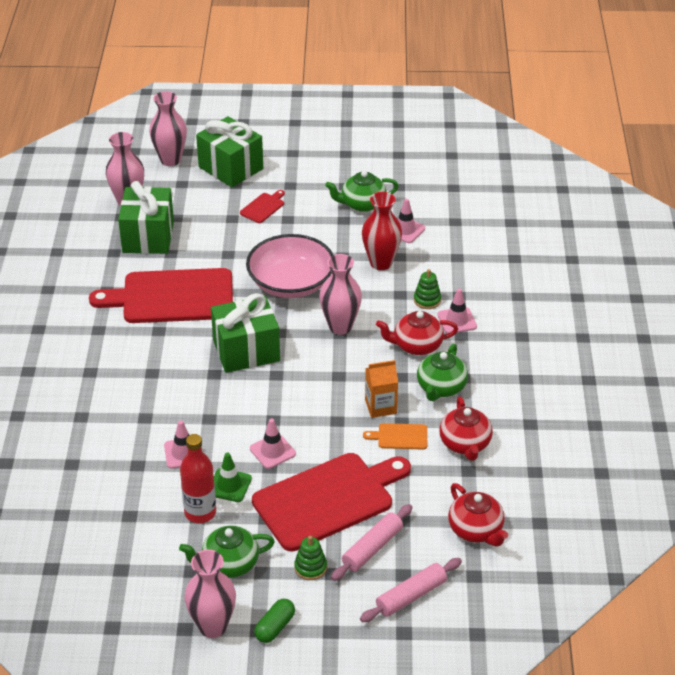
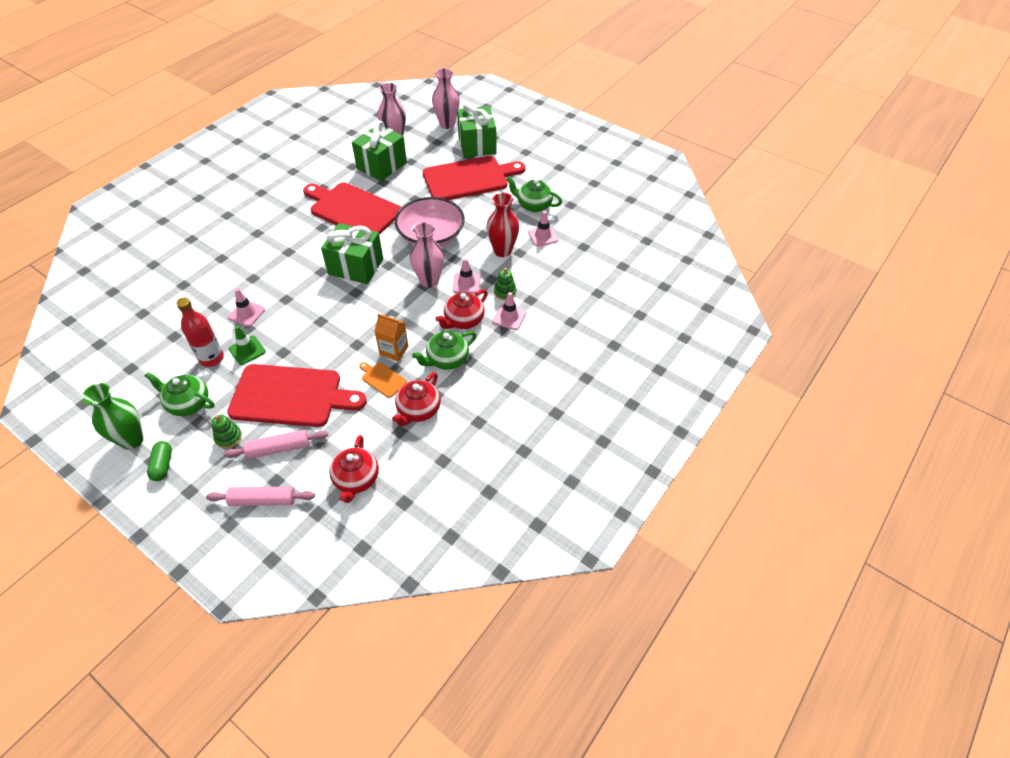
camera: 35 degrees right, 10 degrees up
pink vase [185,550,236,638] -> green vase [82,383,144,450]
red cutting board [240,190,285,223] -> red cutting board [423,156,526,200], size x2.44
pink traffic cone [250,419,296,469] -> pink traffic cone moved to [453,258,480,294]
green capsule [254,599,295,643] -> green capsule turned 75 degrees counterclockwise [147,441,172,481]
red teapot [376,311,458,355] -> red teapot turned 75 degrees counterclockwise [435,289,488,329]

